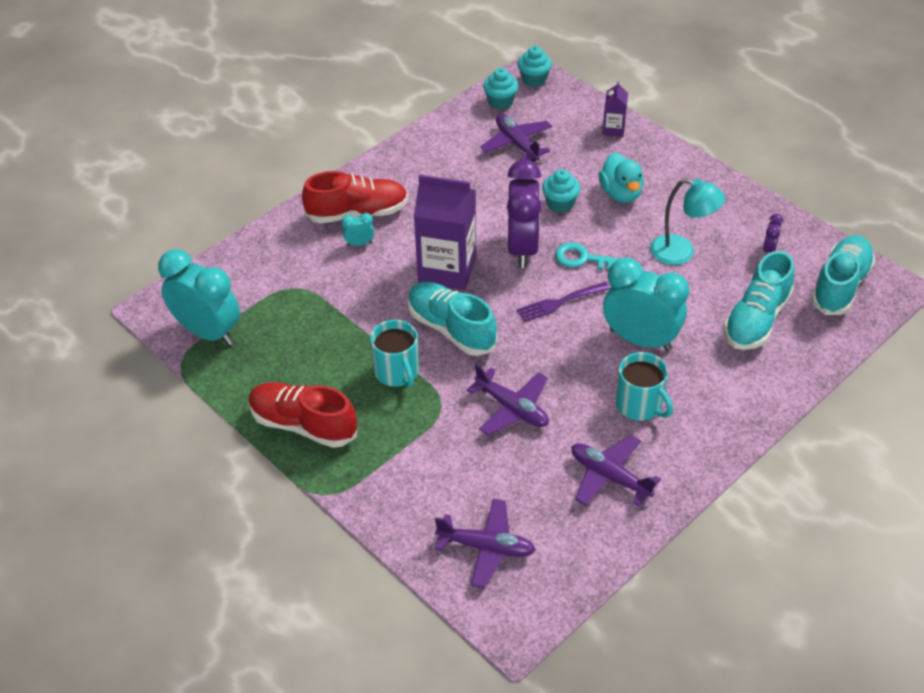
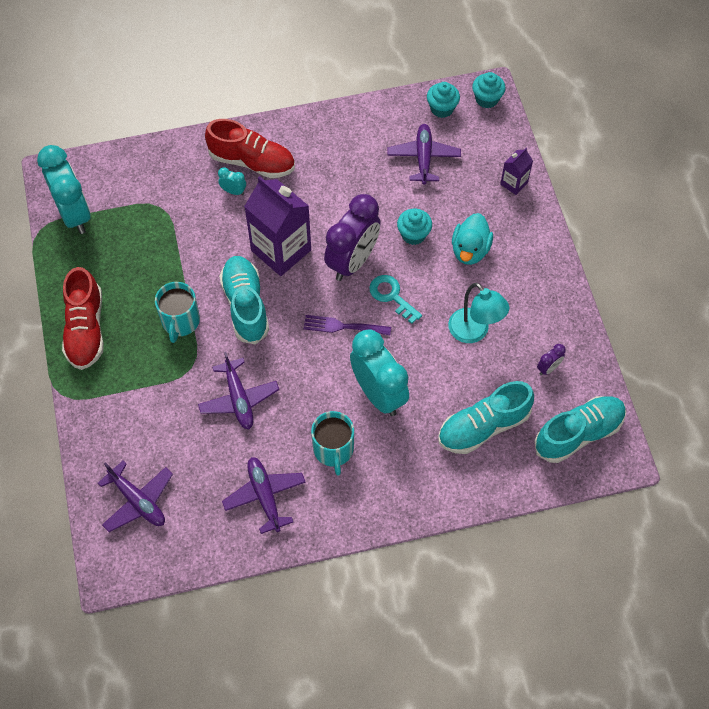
camera: 30 degrees right, 15 degrees up
red shoe [249,382,357,448] -> red shoe turned 150 degrees counterclockwise [62,267,104,370]

